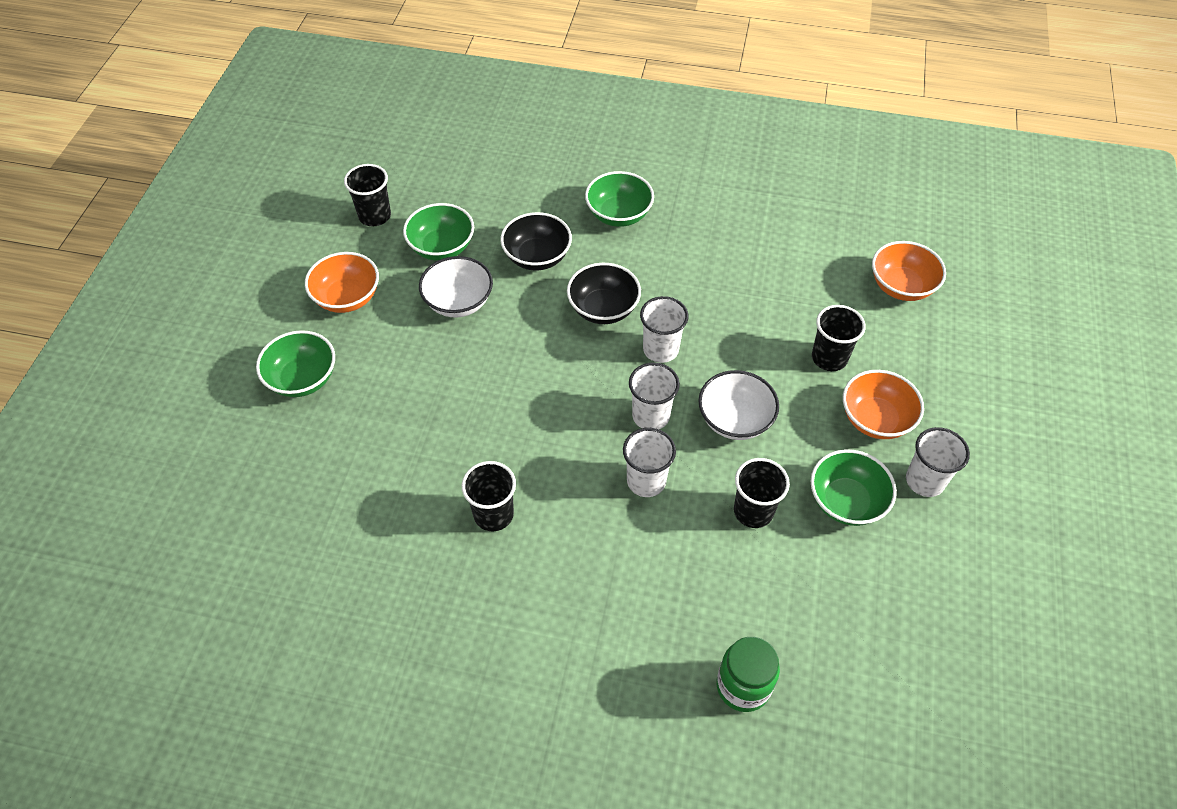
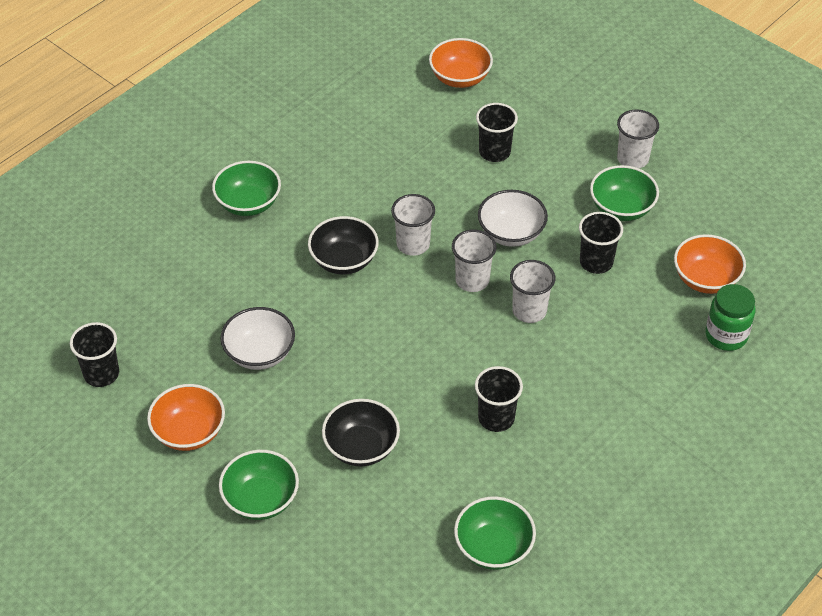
camera: 60 degrees left, 5 degrees down
green bowl [403,203,474,261] -> green bowl moved to [454,496,536,570]
black bowl [500,212,572,271] -> black bowl moved to [322,399,400,466]
orange bowl [843,370,924,439] -> orange bowl moved to [674,234,746,294]

